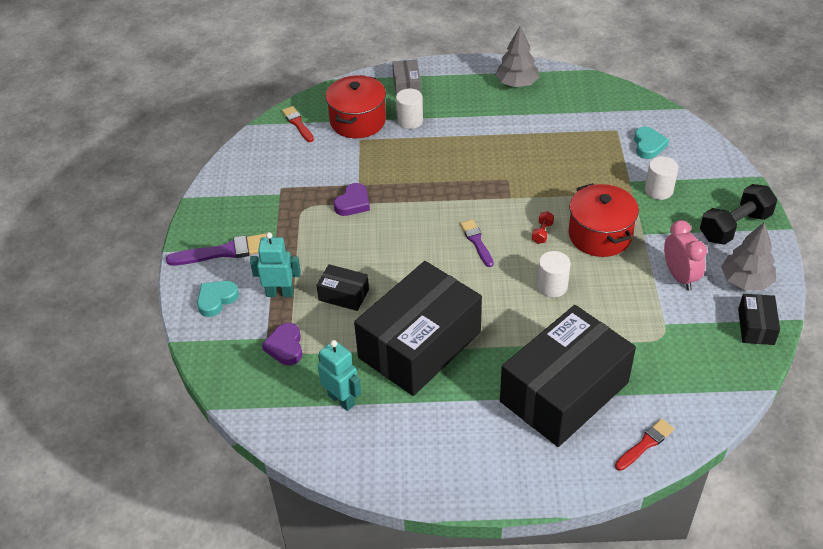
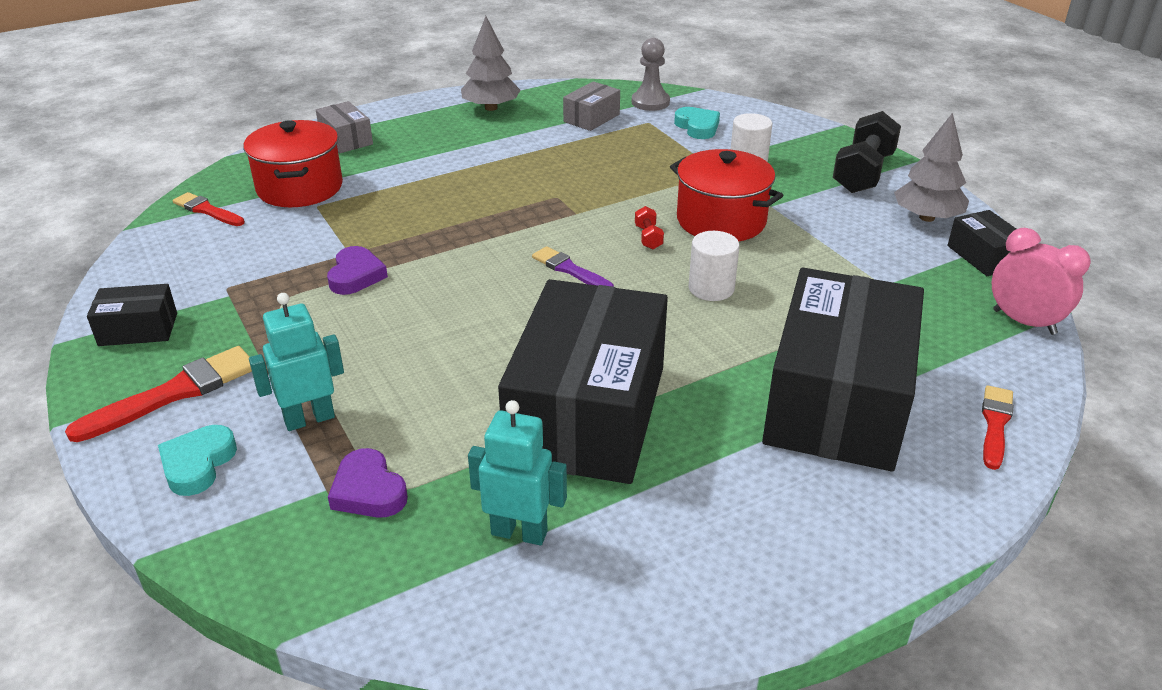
camera: 30 degrees left, 10 degrees down
purple brush [166,233,267,265] -> red brush [65,346,252,442]
black box [316,264,369,311] -> black box moved to [87,284,177,346]
white cylinder [396,89,423,129] -> none
pink clock [664,220,707,290] -> pink clock moved to [992,228,1091,335]
none -> grey box [563,81,620,131]
none -> grey pawn [632,38,670,111]

